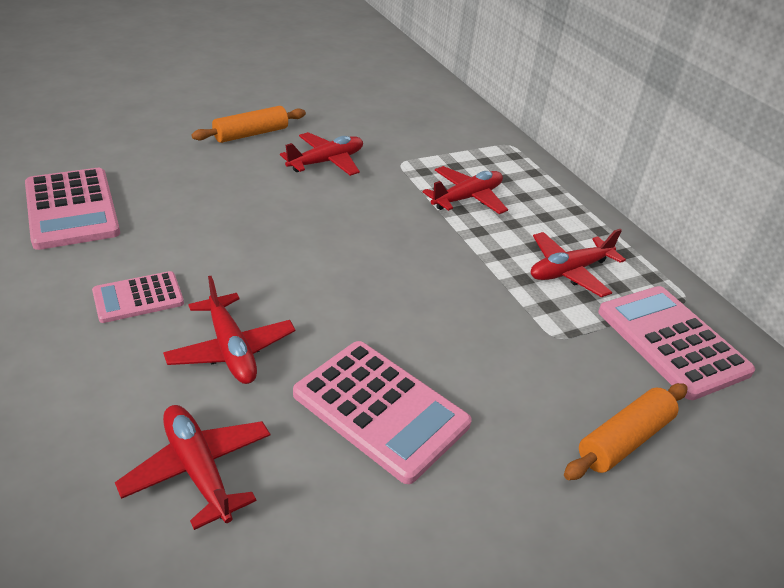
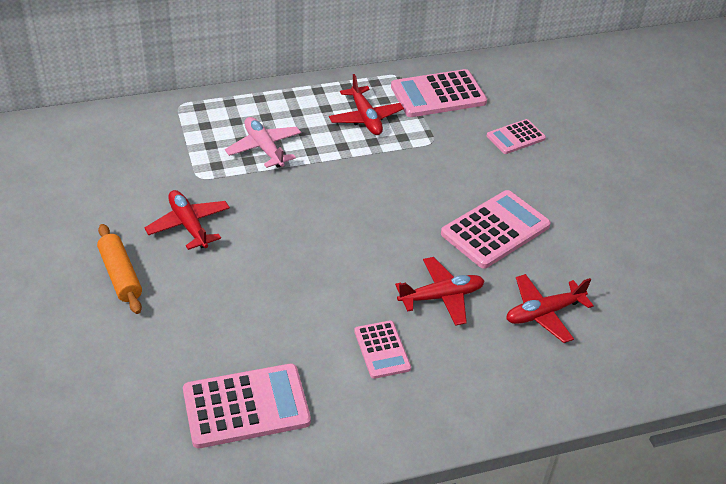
camera: 80 degrees left, 5 degrees up
red plane [423,166,508,214] -> pink plane [225,117,301,168]
orange rolling pin [564,383,688,480] -> pink calculator [487,119,546,154]

